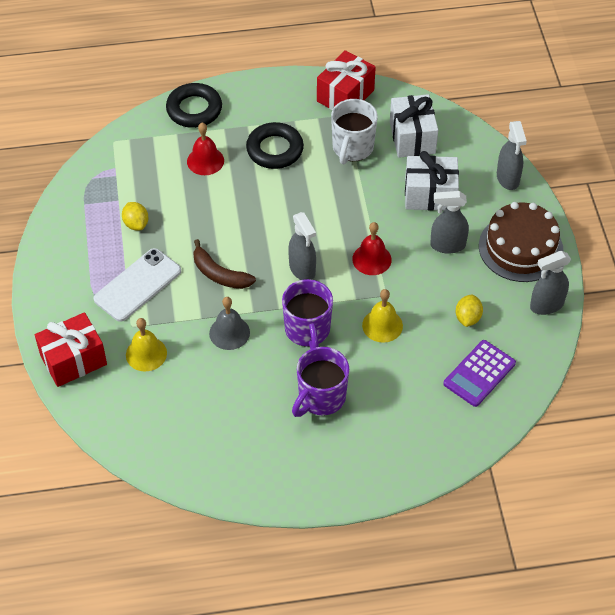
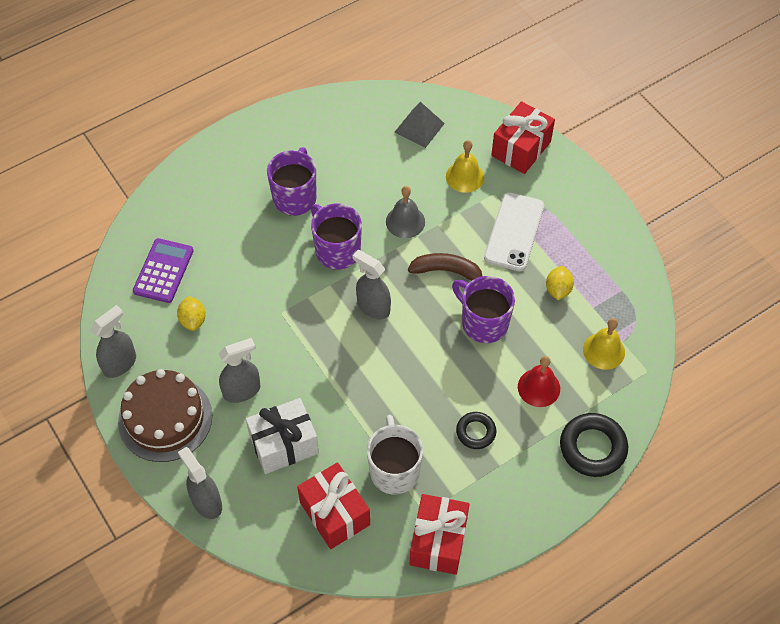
camera: 155 degrees right, 5 degrees up
yellow lemon [122,202,148,231] -> yellow lemon turned 60 degrees clockwise [546,266,574,300]
black ring [246,122,304,169] -> black ring [456,412,496,449], size x0.60
red bell [352,222,392,275] -> none
yellow bell [362,289,403,343] -> yellow bell moved to [583,318,625,370]
white gift [390,94,438,158] -> red gift [297,462,370,549]
none -> grey pyramid [395,102,445,148]
none -> purple mug [452,276,515,343]

